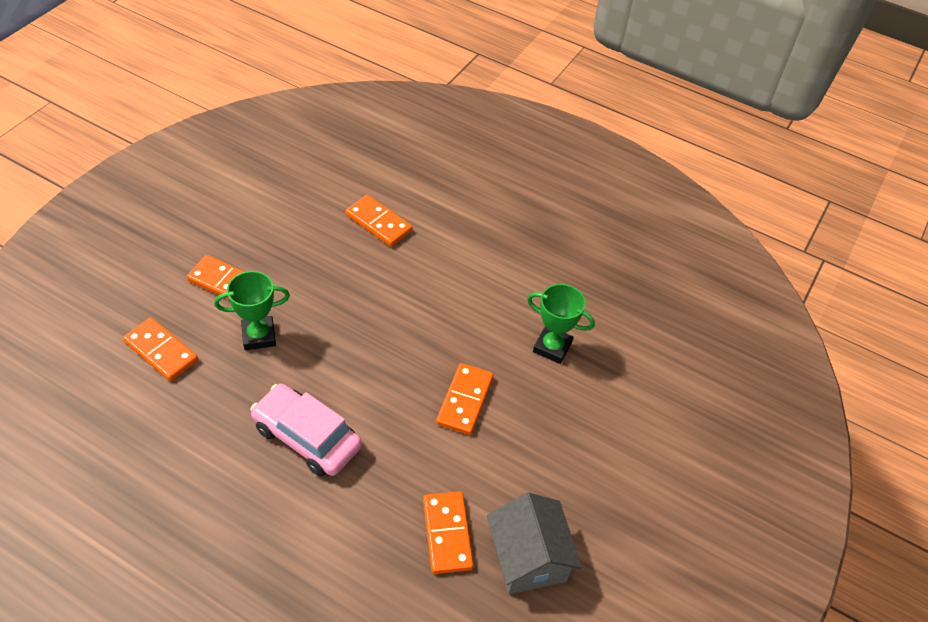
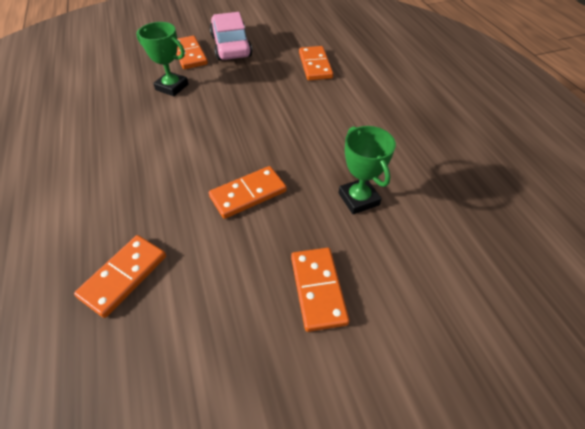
camera: 45 degrees right, 0 degrees up
orange domino [123,317,198,381] -> orange domino moved to [291,248,349,332]
pink car [251,384,362,477] -> pink car moved to [210,12,252,60]
grey house [487,492,582,594] -> none

